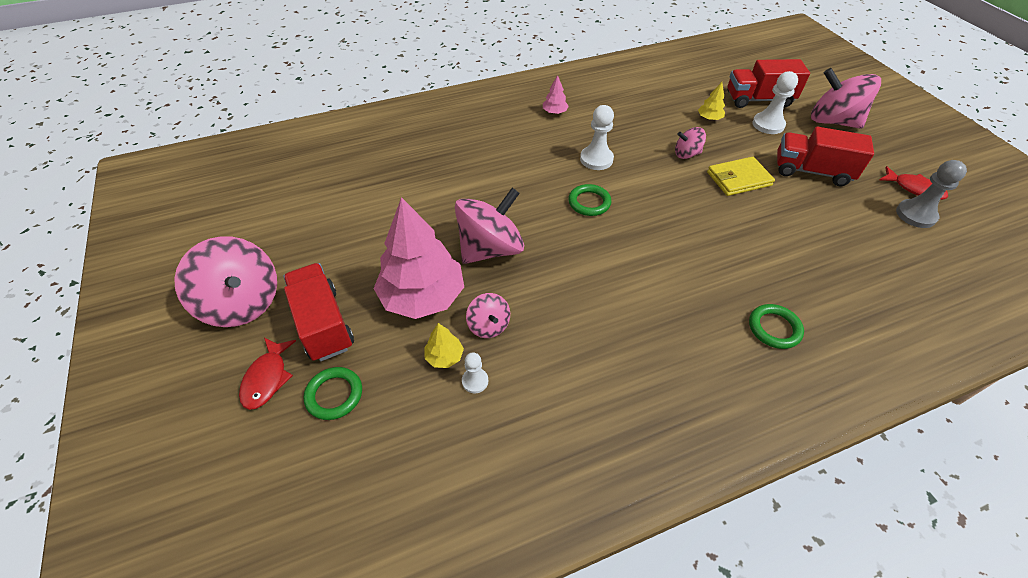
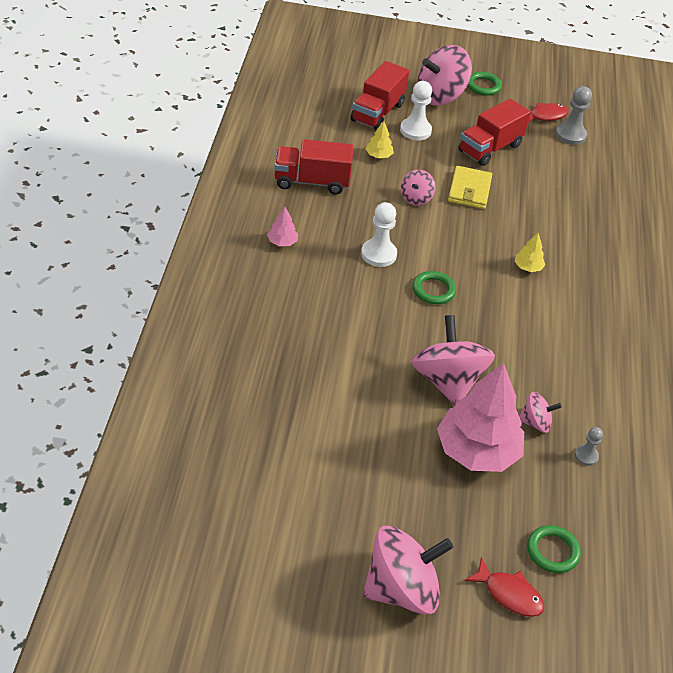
camera: 65 degrees left, 5 degrees down
red truck [283,263,354,361] -> red truck moved to [274,139,353,195]
yellow tree [424,323,464,368] -> yellow tree moved to [515,232,545,272]
white pawn [462,352,488,393] -> grey pawn [575,427,603,466]
green ring [749,304,804,349] -> green ring moved to [467,72,502,96]

